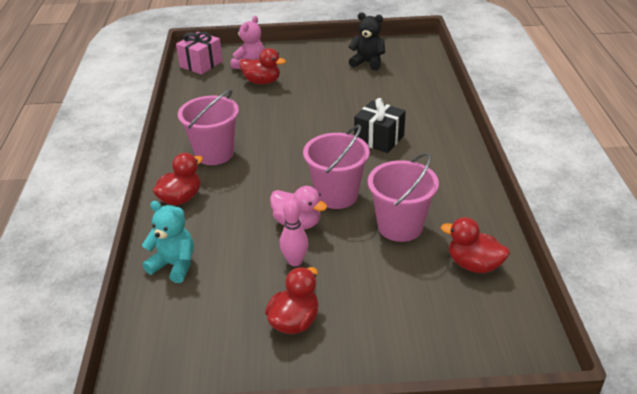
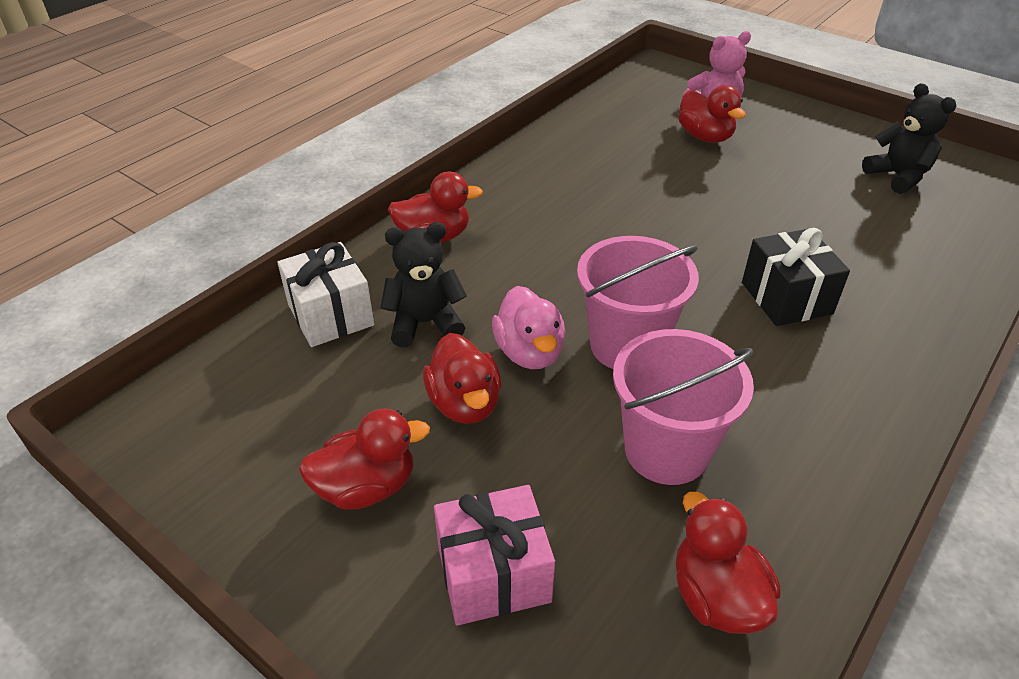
camera: 40 degrees right, 5 degrees up
turquoise teddy bear [142,201,194,283] -> white gift [277,242,374,347]
pink gift [176,32,223,75] -> pink gift moved to [434,485,555,626]
pink bucket [178,90,239,165] -> none
pink bowling pin [280,199,308,266] -> red duck [423,333,501,424]
none -> black teddy bear [381,222,467,347]

